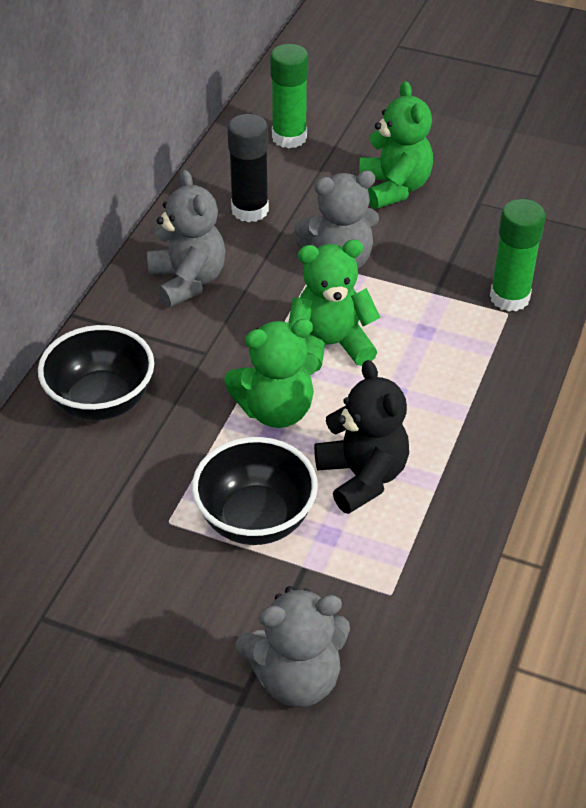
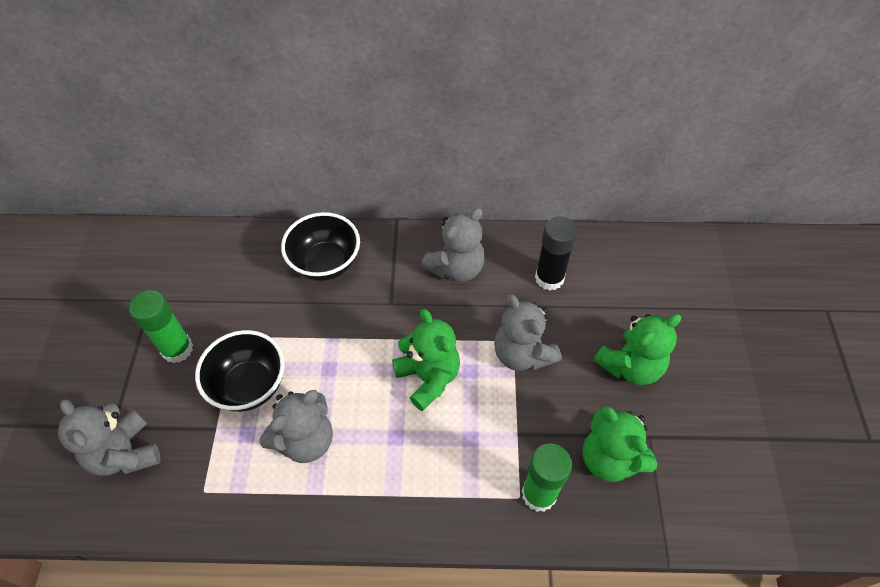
camera: 70 degrees right, 10 degrees up
green teddy bear [224,319,319,428] -> green teddy bear moved to [583,406,657,482]
green glue stick [270,44,308,148] -> green glue stick moved to [129,290,193,363]
black teddy bear [314,360,409,514] -> grey teddy bear [260,390,333,463]

